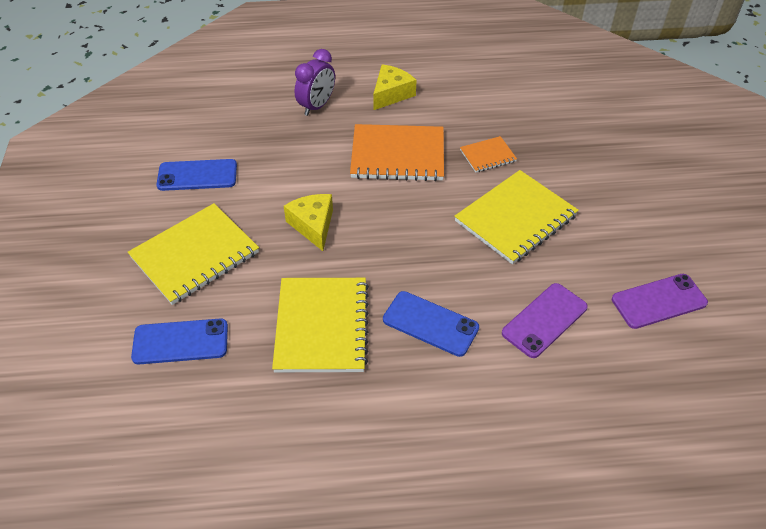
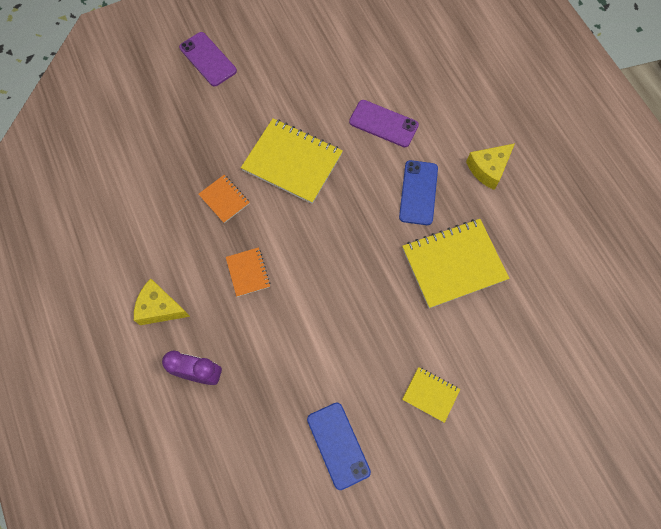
camera: 110 degrees left, 20 degrees up
yellow notebook [128,203,259,305] -> yellow notebook [402,367,460,423], size x0.50
blue phone [131,318,228,364] -> none
yellow cheese [284,194,333,251] -> yellow cheese moved to [466,143,515,190]
orange notebook [350,124,444,181] -> orange notebook [226,247,270,297], size x0.50
purple phone [612,274,708,329] -> purple phone moved to [179,32,237,86]

